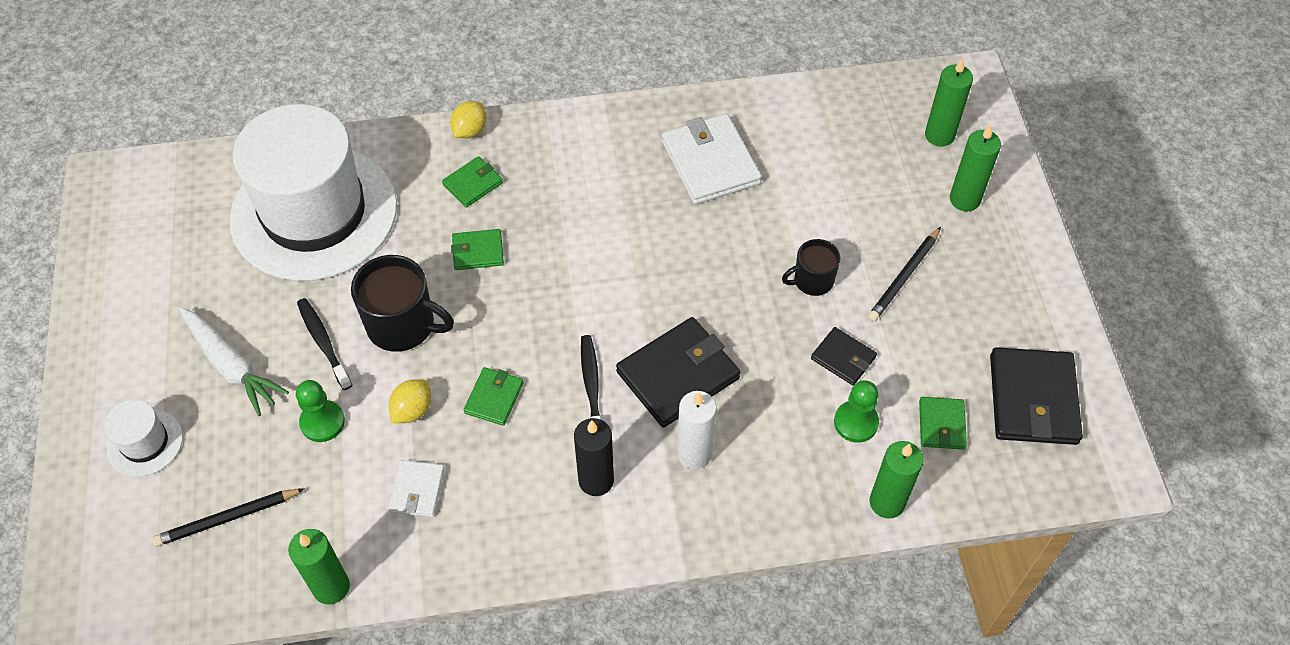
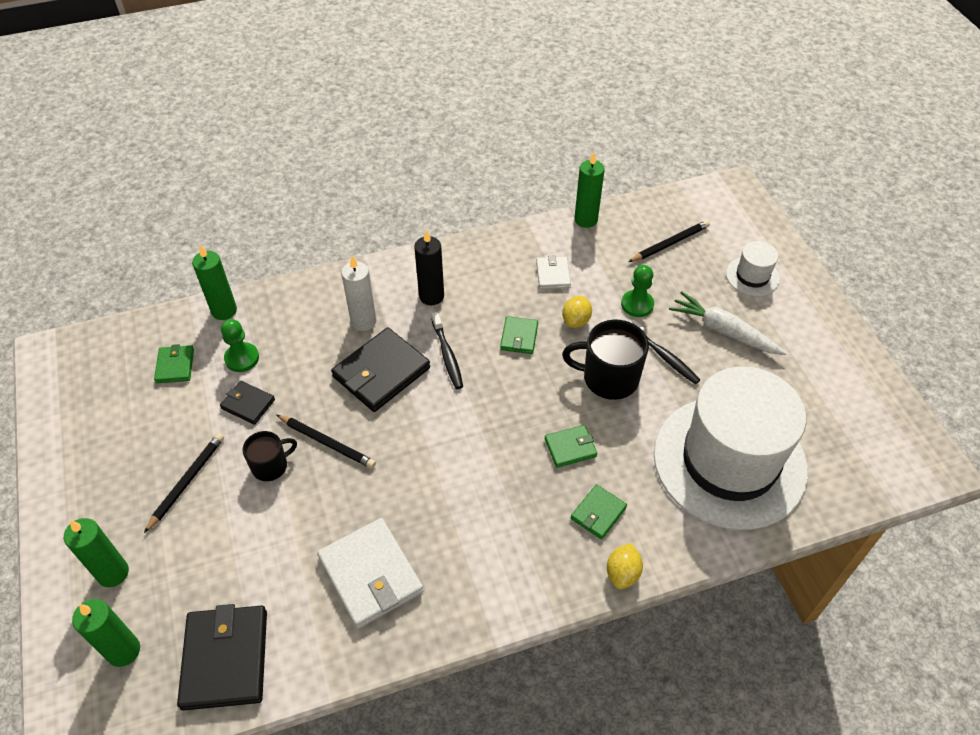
camera: 170 degrees right, 5 degrees down
black wallet [990,347,1083,445] -> black wallet moved to [177,604,267,710]
none -> black pencil [277,415,376,469]

